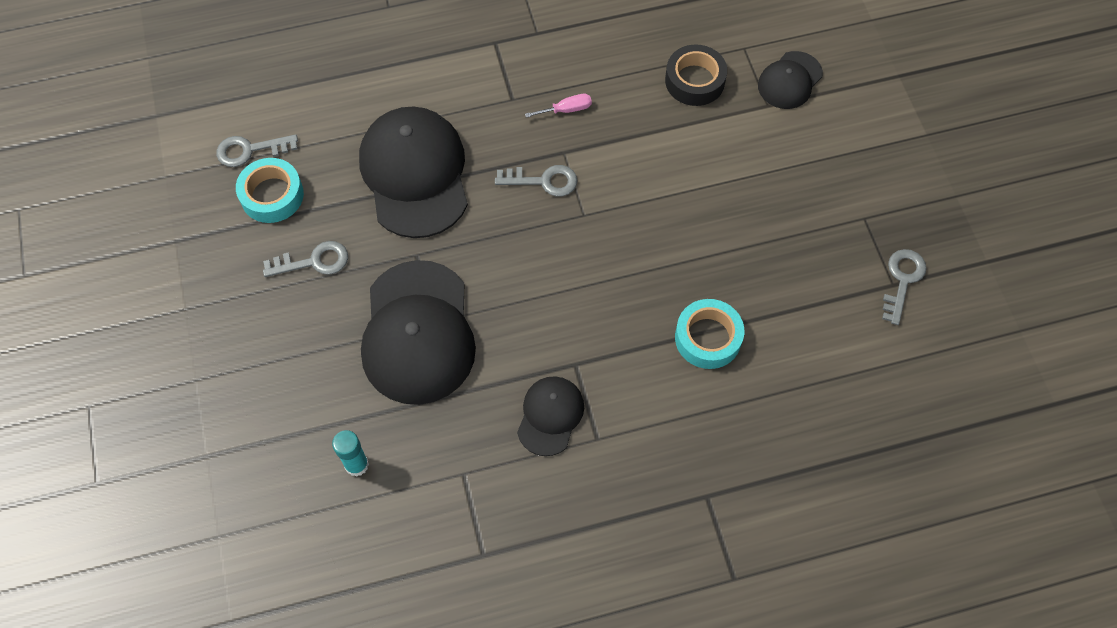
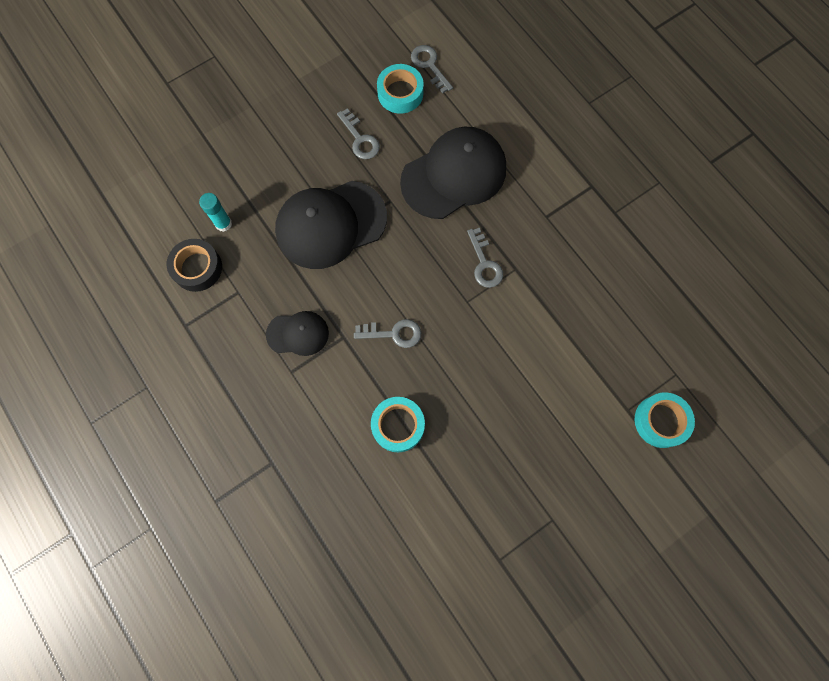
camera: 70 degrees right, 10 degrees up
pink screwdriver [525,94,592,118] -> none
black tape [665,44,727,106] -> black tape moved to [167,239,222,292]
black cap [758,51,823,109] -> turquoise tape [635,392,695,448]
grey key [882,249,927,325] -> grey key moved to [354,319,421,348]

